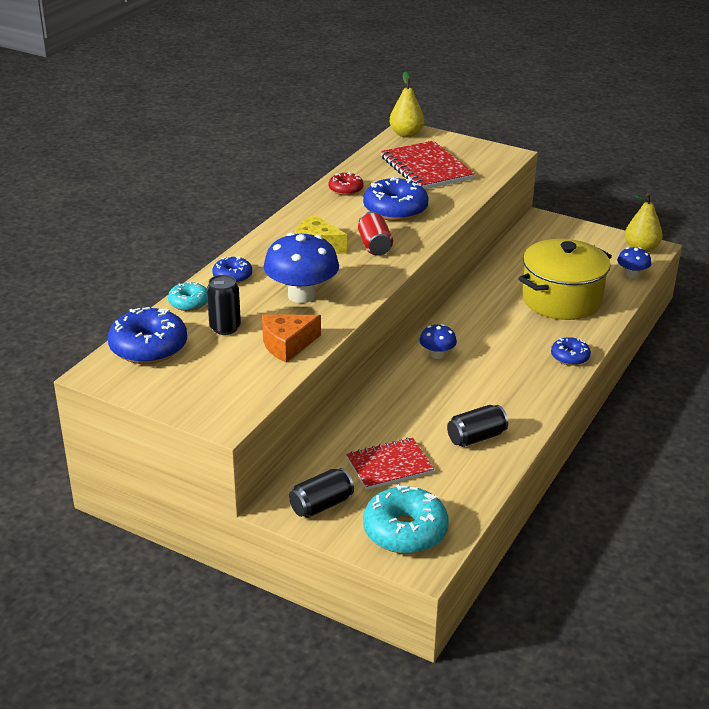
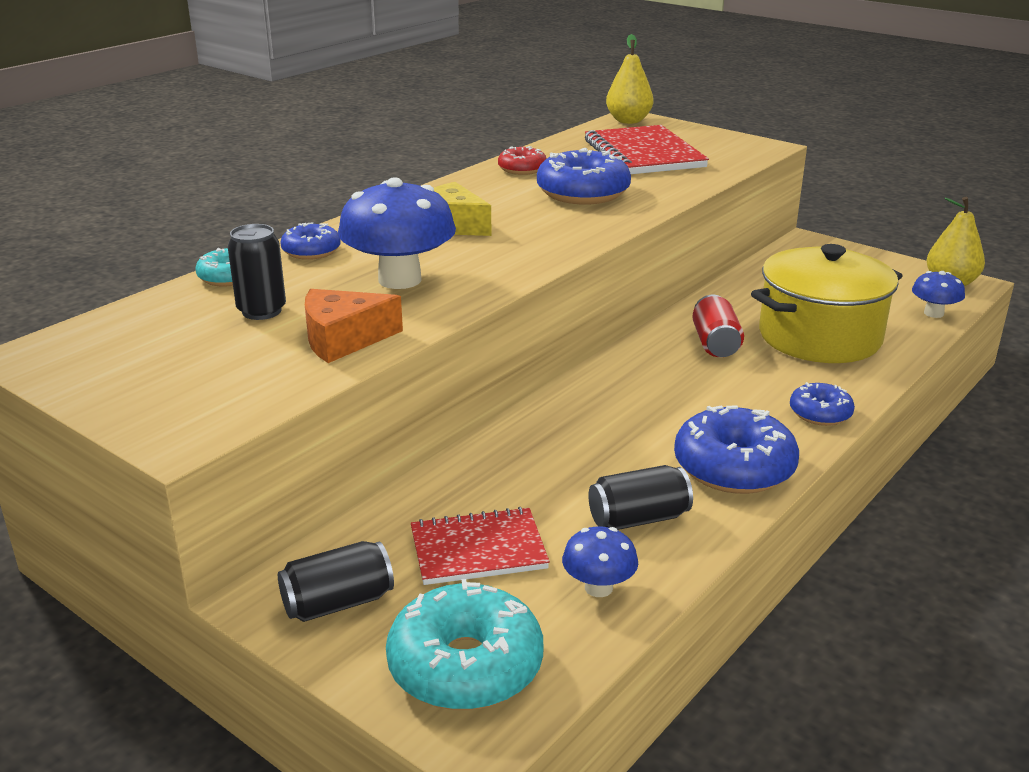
camera: 10 degrees right, 5 degrees down
blue donut [108,307,187,364] -> blue donut moved to [674,405,799,494]
red can [358,212,393,255] -> red can moved to [692,295,744,357]
blue mushroom [419,324,457,359] -> blue mushroom moved to [562,527,638,597]

